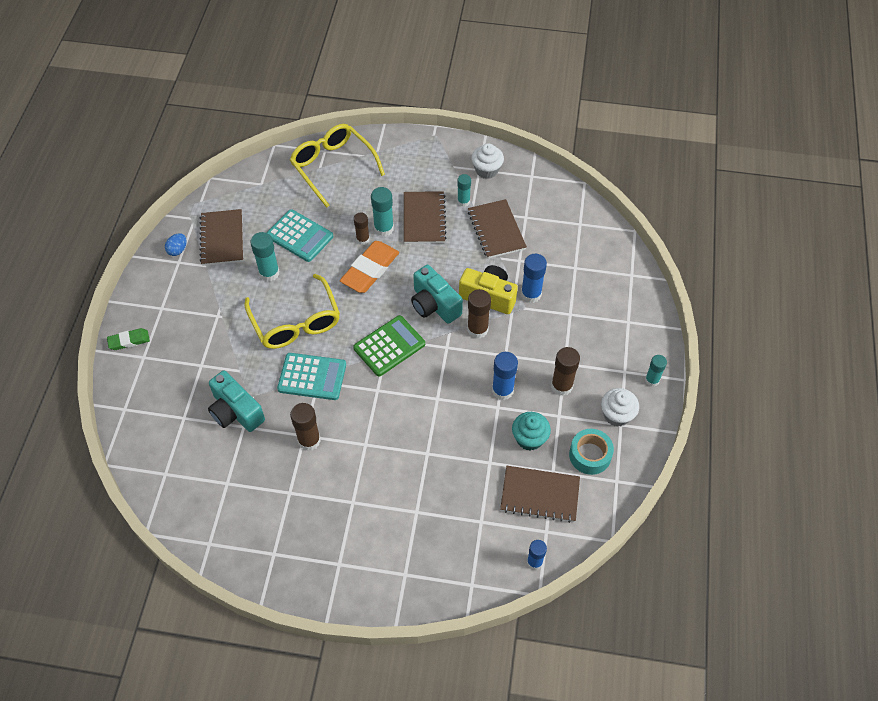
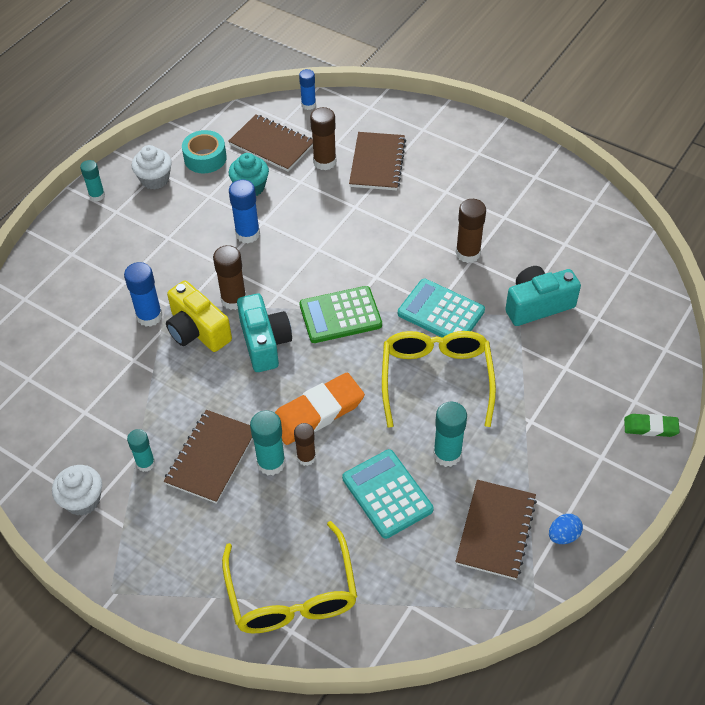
camera: 155 degrees left, 5 degrees down
turquoise camera [208,371,265,432] -> turquoise camera turned 90 degrees counterclockwise [505,266,581,326]
brown notebook [468,199,527,259] -> brown notebook moved to [349,132,406,190]
brown glue stick [551,347,580,396] -> brown glue stick moved to [310,107,336,170]

